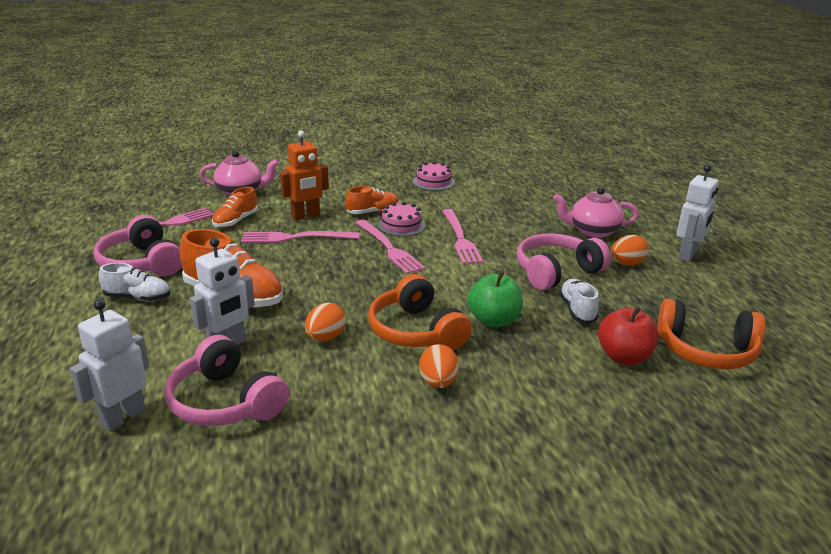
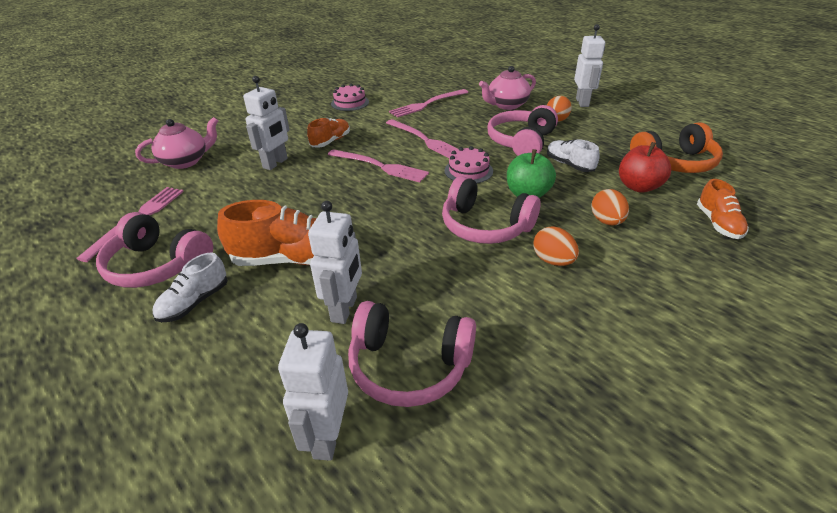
camera: 30 degrees left, 10 degrees up
white shoe [99,263,170,301] -> white shoe turned 150 degrees clockwise [152,253,228,322]
orange shoe [212,187,258,228] -> orange shoe moved to [697,179,749,239]
pink fork [241,231,359,243] -> pink fork moved to [389,89,468,118]
orange robot [280,130,329,221] -> white robot [243,76,290,170]
orange egg [305,303,346,341] -> orange egg moved to [591,189,629,225]
orange headphones [368,274,472,350] -> pink headphones [442,176,540,244]
pink cake [378,202,426,236] -> pink cake moved to [444,146,493,183]

